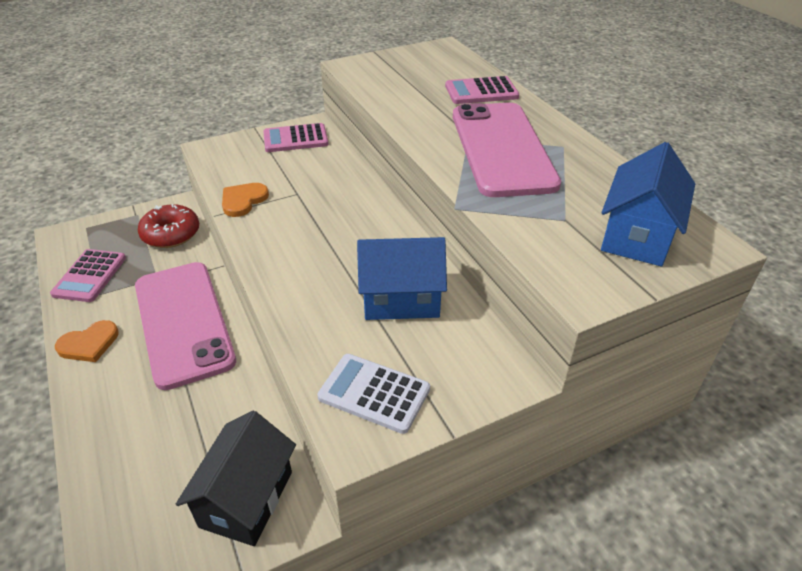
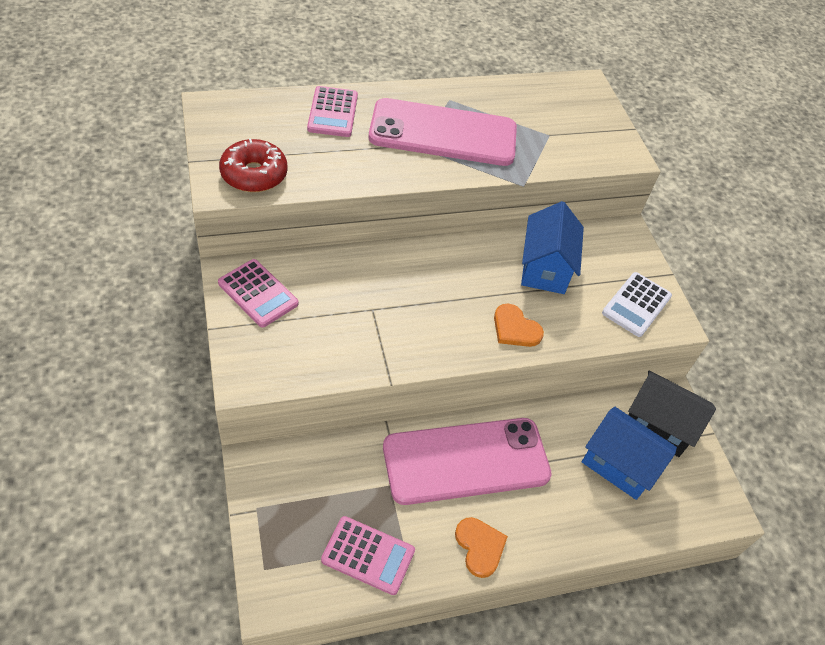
camera: 85 degrees left, 10 degrees up
red donut [138,204,199,248] -> red donut moved to [219,138,288,192]
orange heart [222,183,269,217] -> orange heart moved to [494,304,544,347]
pink calculator [263,123,328,152] -> pink calculator turned 45 degrees counterclockwise [218,259,299,327]
blue house [601,142,695,267] -> blue house moved to [582,407,677,500]

